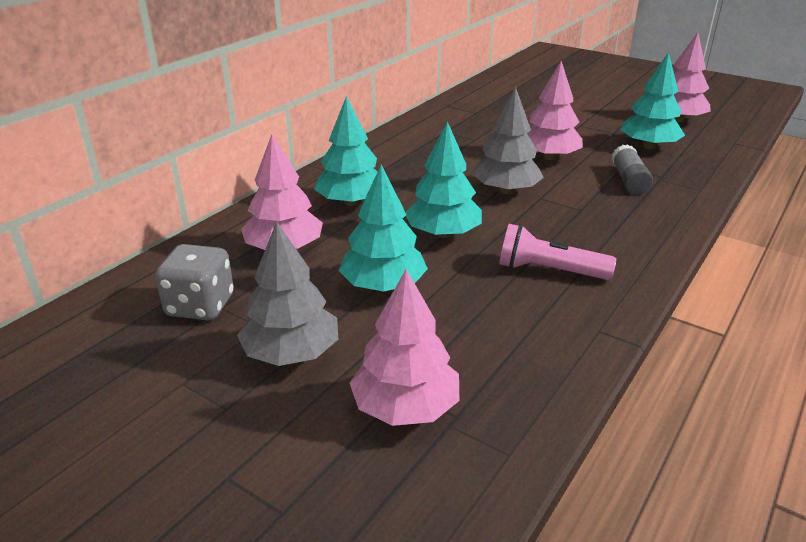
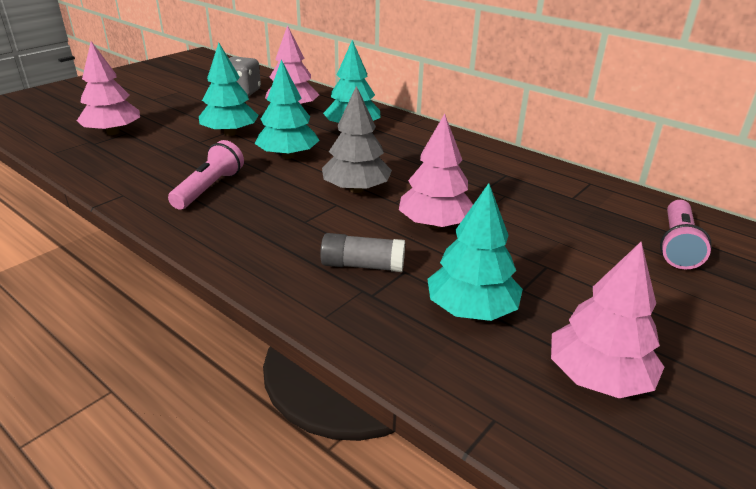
camera: 95 degrees right, 0 degrees up
grey tree [237,222,338,366] -> none
none -> pink flashlight [660,200,712,269]

